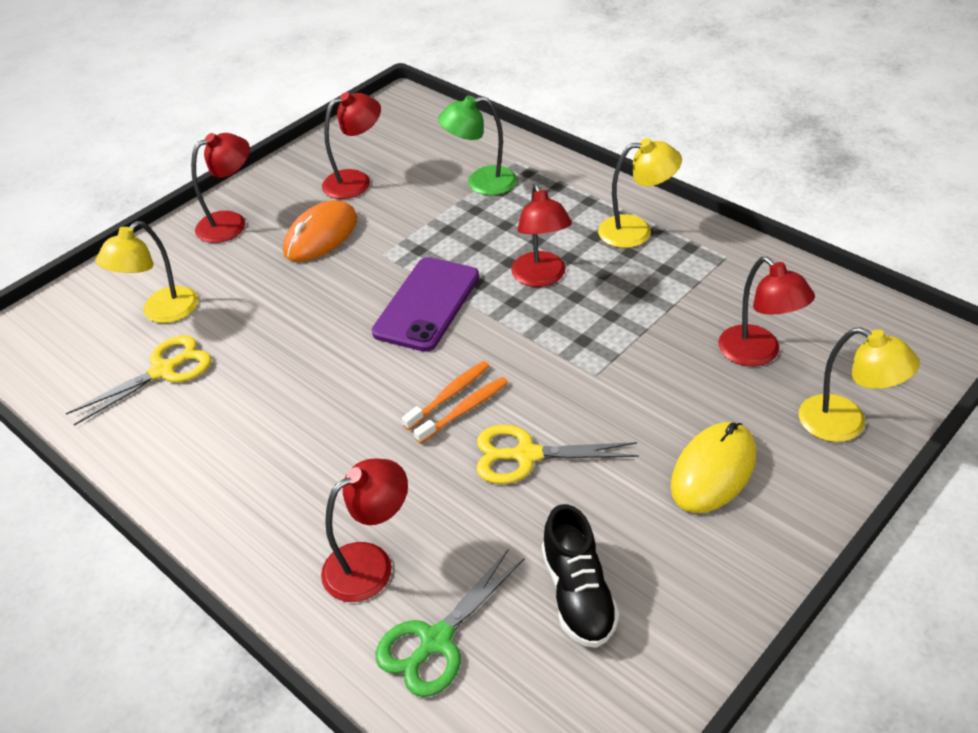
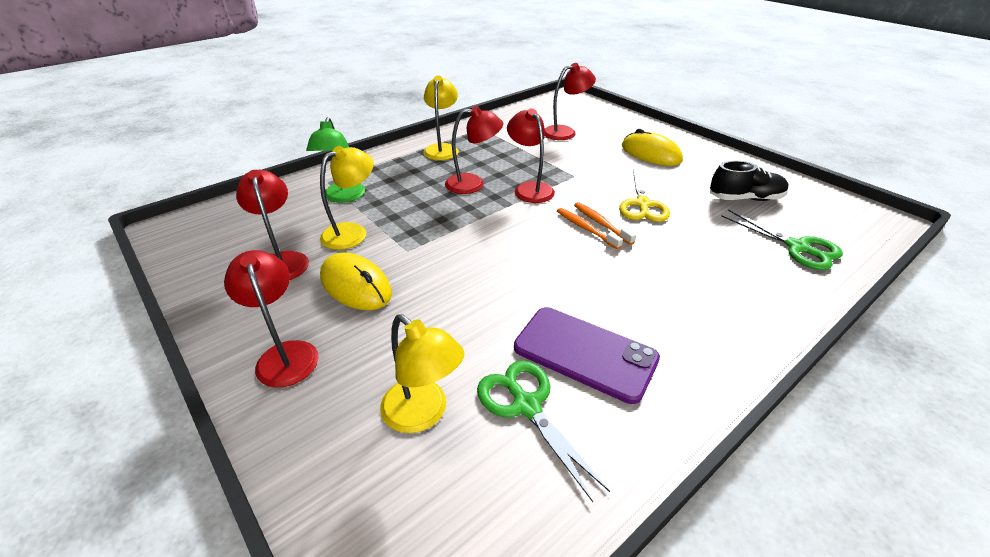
camera: 85 degrees left, 5 degrees down
yellow scissors [66,335,212,426] -> green scissors [477,361,610,502]
orange mouse [283,200,357,262] -> yellow mouse [320,253,392,310]
red lamp [321,459,408,602] -> red lamp moved to [507,108,555,203]
purple phone [372,257,479,352] -> purple phone moved to [514,307,660,404]
yellow lamp [799,327,920,442] -> yellow lamp moved to [320,146,374,250]

